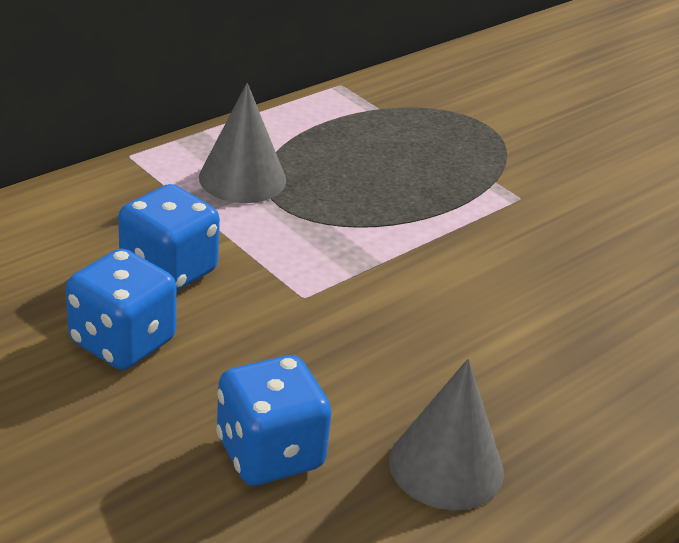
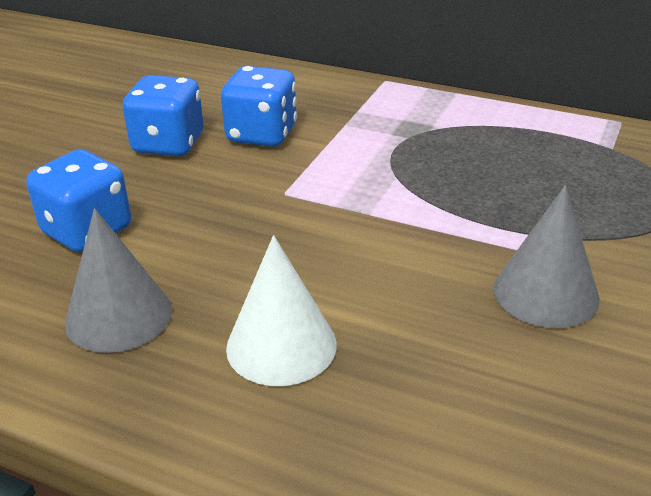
camera: 70 degrees right, 0 degrees up
grey cone [199,83,286,203] -> grey cone moved to [493,185,600,328]
none -> white cone [226,235,337,386]

